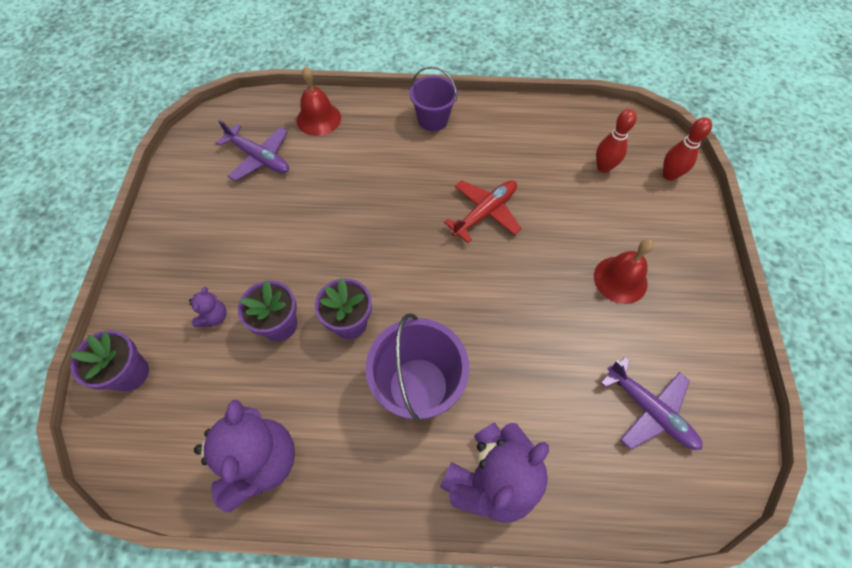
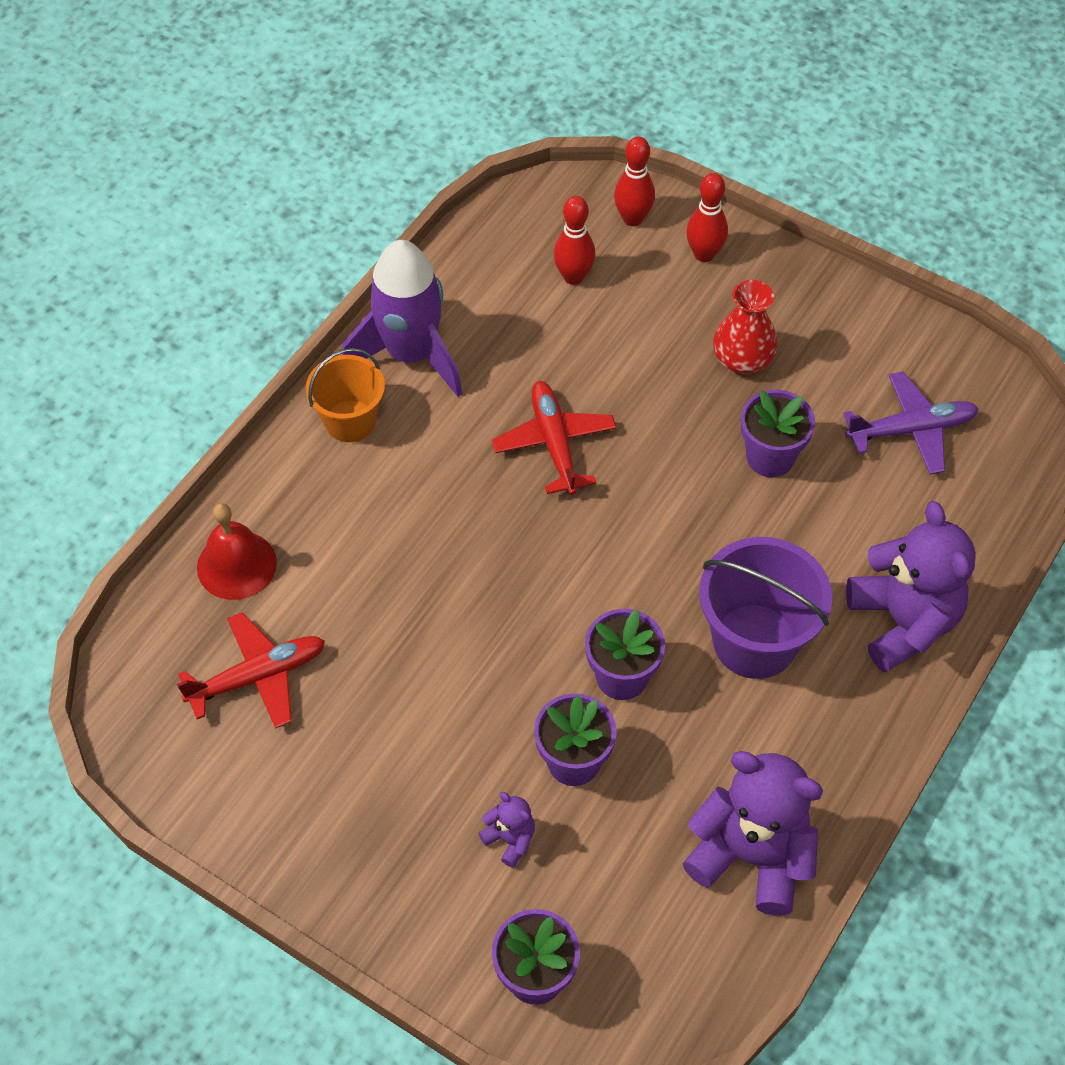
camera: 60 degrees left, 5 degrees down
purple plane [216,120,289,181] -> red plane [177,612,325,729]
purple bucket [410,66,458,131] -> orange bucket [306,348,385,442]
red bell [594,239,654,304] -> red vase [713,280,778,374]
none -> purple rocket [342,240,462,397]
none -> red bowling pin [686,173,728,262]
none -> purple flower pot [741,390,815,477]

